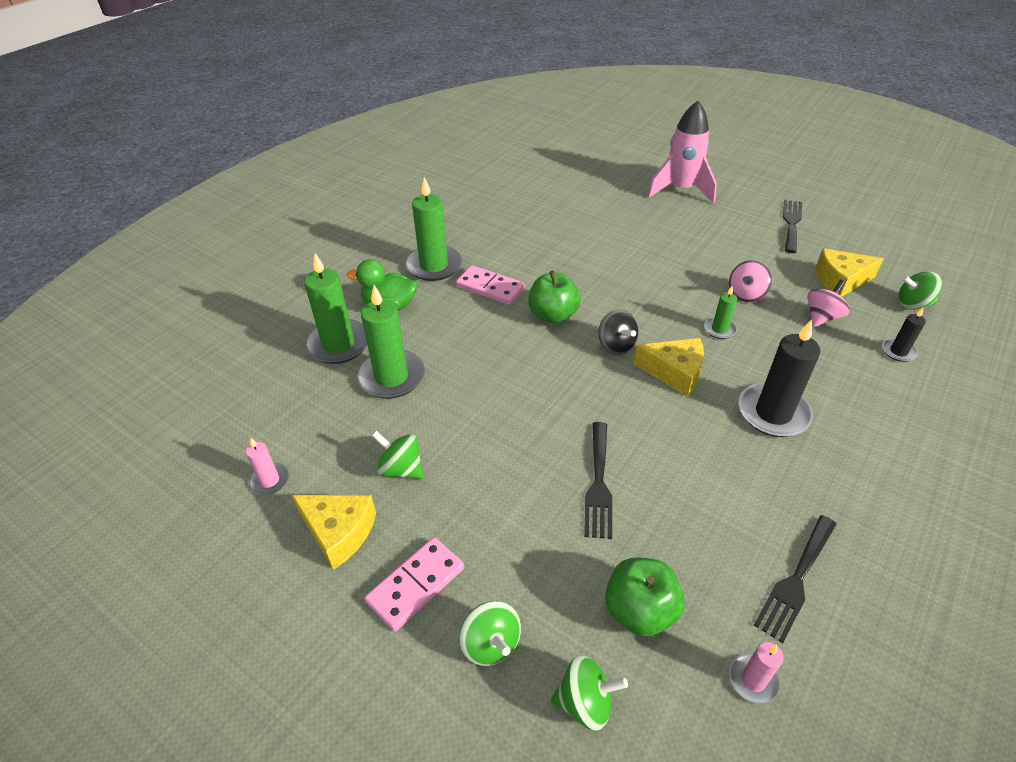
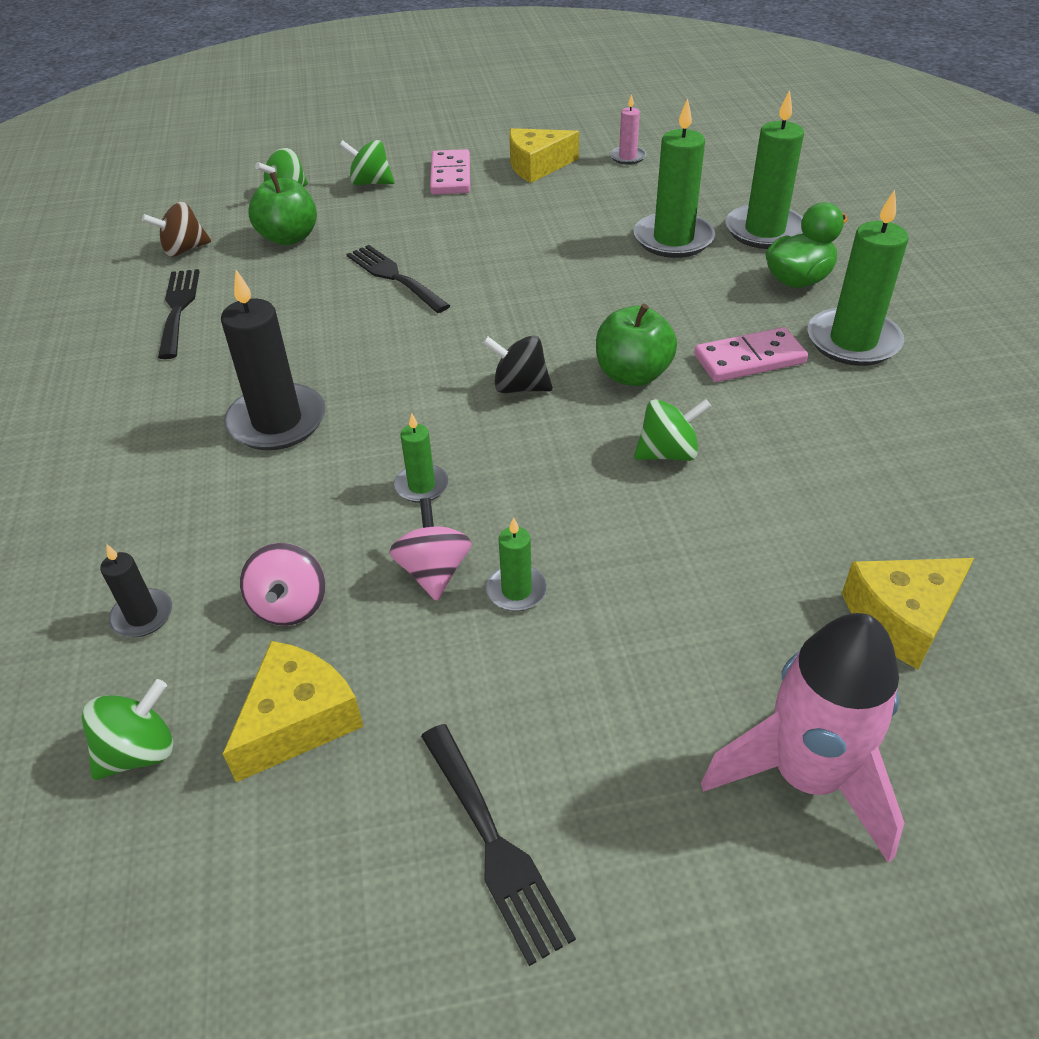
camera: 135 degrees right, 0 degrees up
green spinning top [372,431,424,479] -> green spinning top moved to [634,399,711,461]
yellow cheese [633,338,704,397] -> yellow cheese moved to [842,558,974,669]
pink candle [729,642,783,704] -> brown spinning top [142,202,211,257]
none -> green candle [486,517,547,611]

